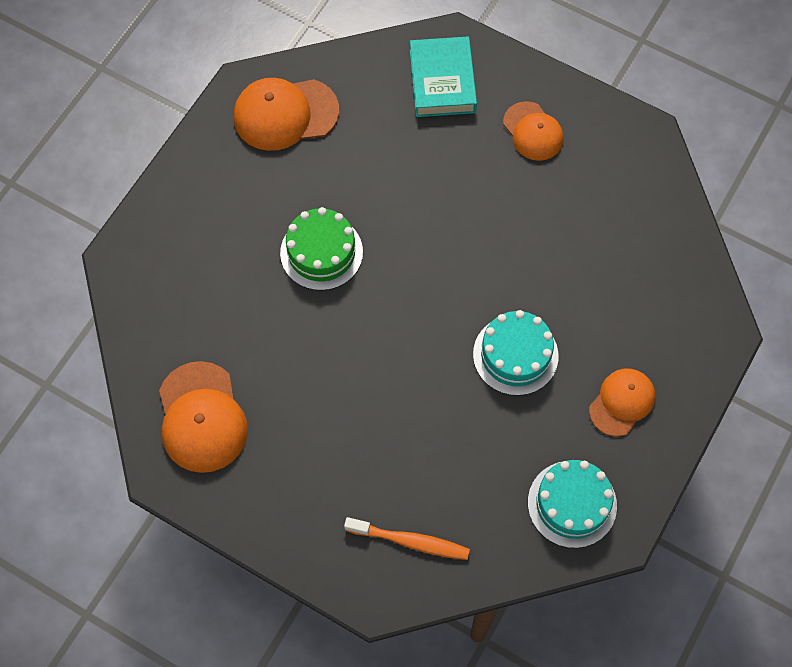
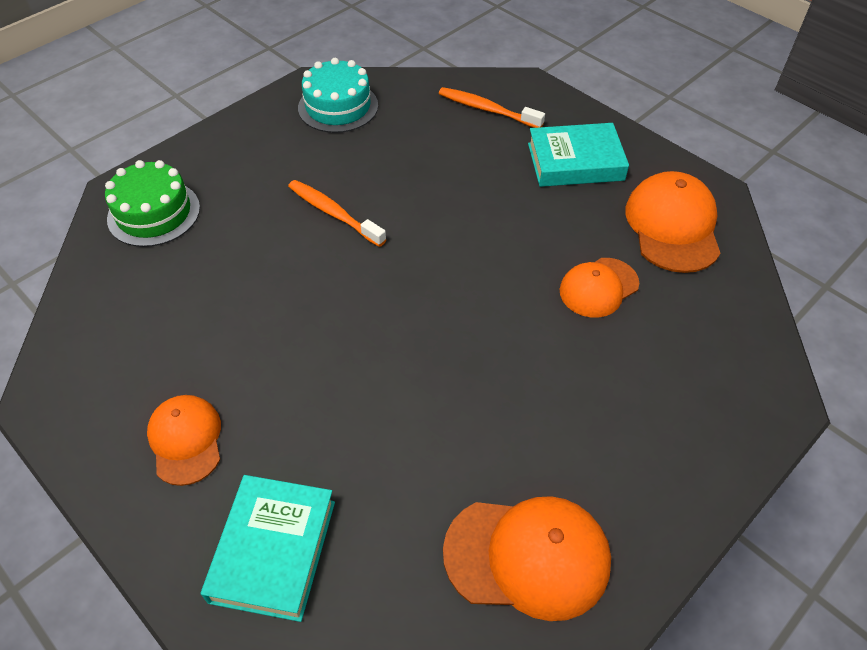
camera: 165 degrees left, 15 degrees down
green cake [280,207,363,291] -> green cake moved to [105,160,200,247]
turquoise cake [473,310,558,396] -> orange toothbrush [288,180,387,247]
orange cap [589,369,655,436] -> orange cap moved to [560,258,639,318]
none -> turquoise book [528,123,629,187]

